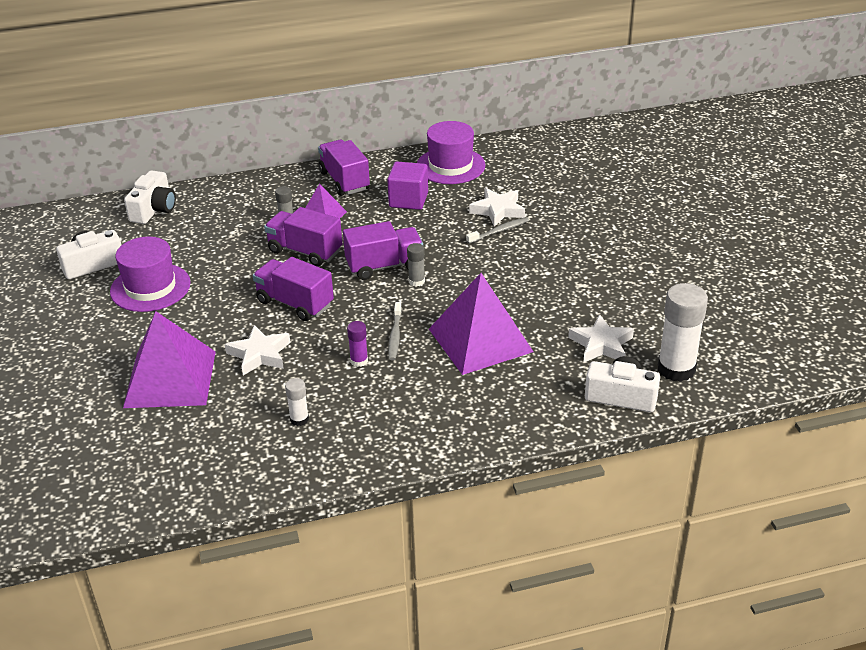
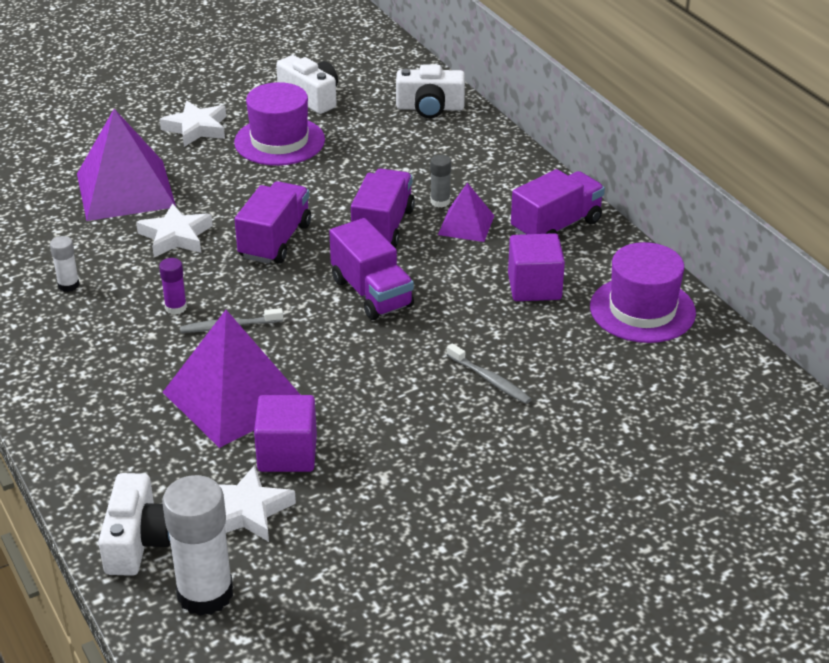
camera: 75 degrees right, 0 degrees up
grey glue stick [407,243,425,286] -> none
white star [469,188,525,227] -> white star moved to [160,101,226,147]
none -> purple cube [254,395,317,472]

